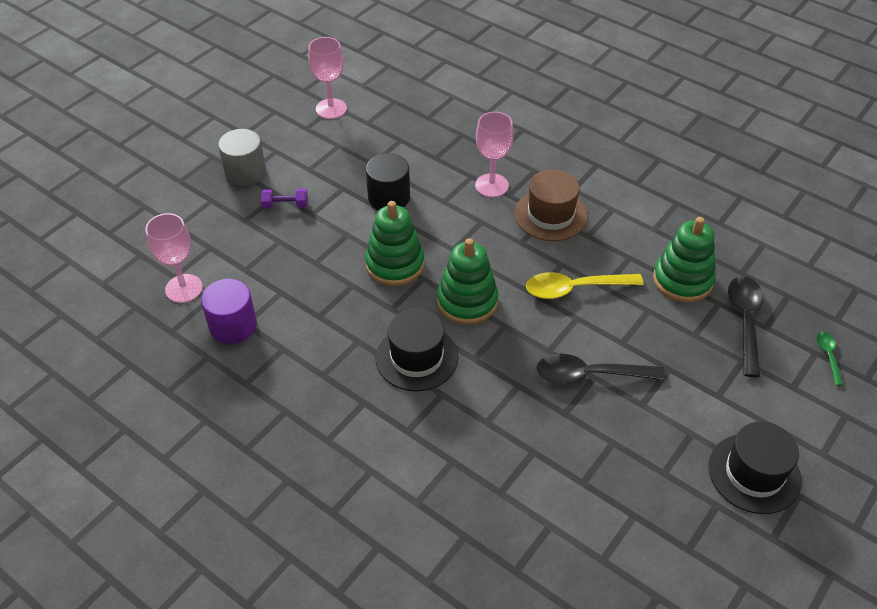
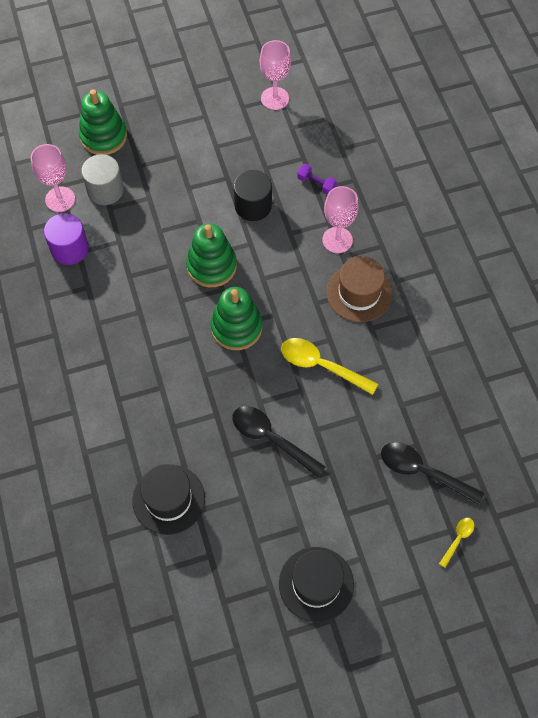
camera: 35 degrees right, 15 degrees up
grey cylinder [218,129,266,186] -> grey cylinder moved to [81,154,124,205]
purple dumbbell [261,189,308,209] -> purple dumbbell moved to [297,164,337,195]
black hat [375,308,458,391] -> black hat moved to [132,464,205,535]
green stacking toy [653,217,716,302] -> green stacking toy moved to [79,89,127,155]
black spoon [728,276,763,377] -> black spoon turned 105 degrees counterclockwise [381,442,484,505]
green spoon [816,331,843,386] -> yellow spoon [439,518,474,568]

